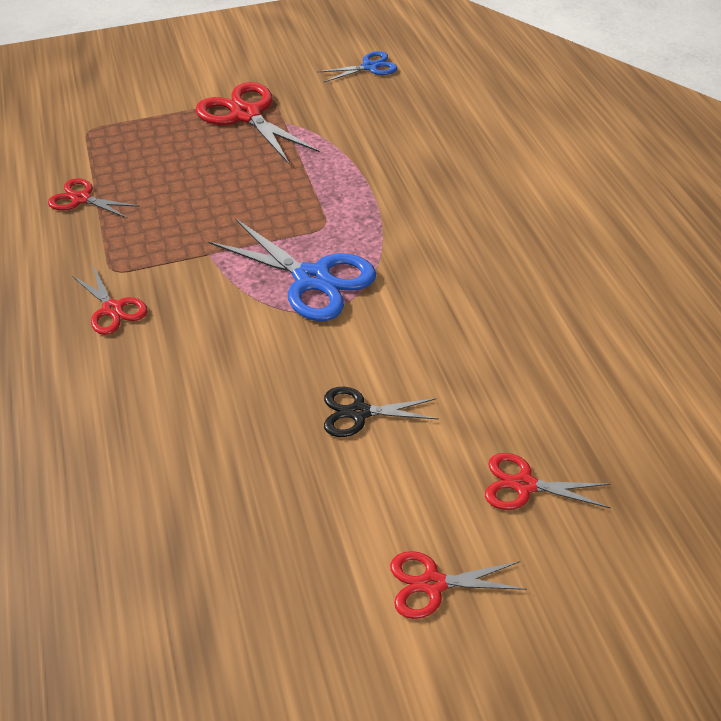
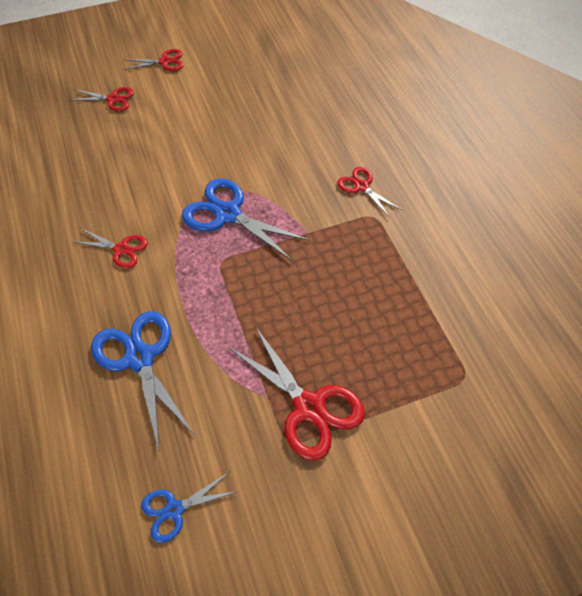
camera: 175 degrees right, 10 degrees up
red scissors [48,178,140,219] -> red scissors moved to [74,228,147,268]
black scissors [324,387,439,437] -> none
none -> blue scissors [91,311,194,450]

